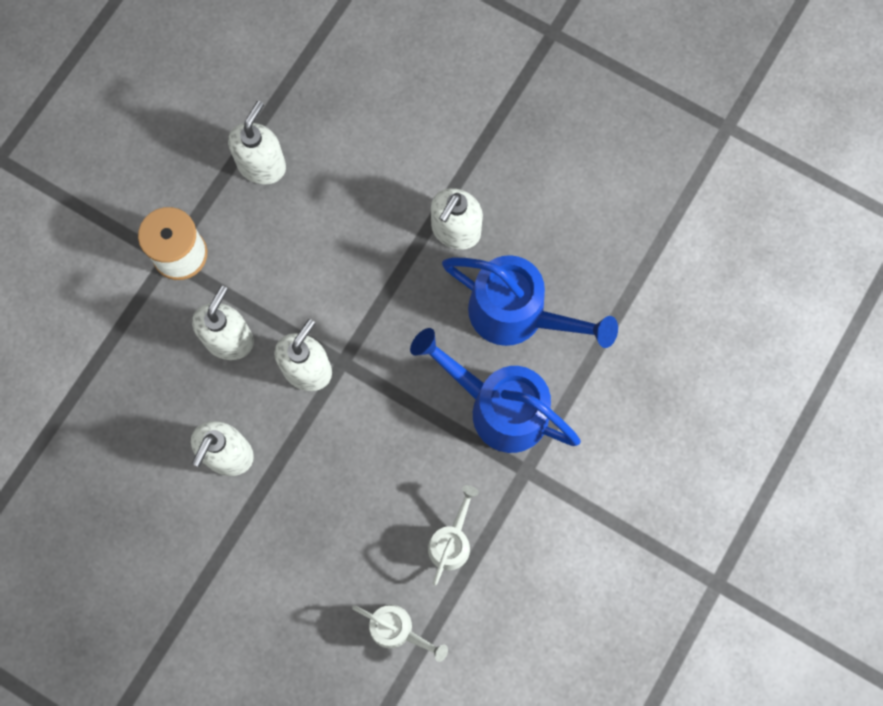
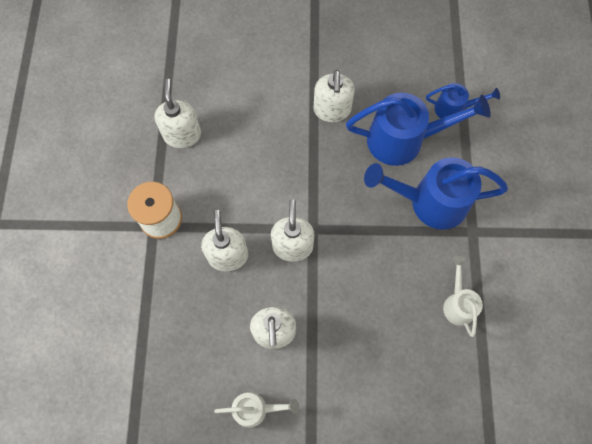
camera: 30 degrees left, 5 degrees down
white watering can [352,605,448,662] -> white watering can moved to [214,392,299,428]
none -> blue watering can [426,83,500,119]

